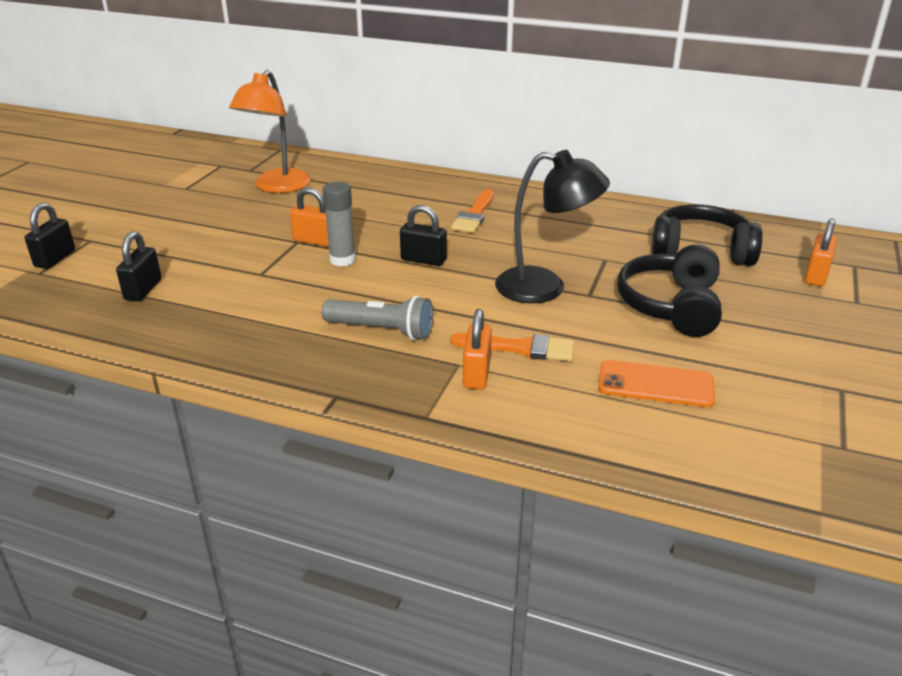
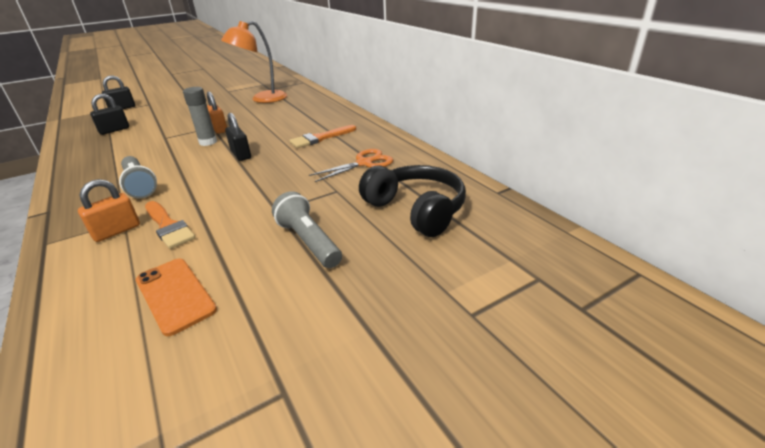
camera: 40 degrees right, 0 degrees up
black lamp [495,150,610,303] -> none
black headphones [617,244,722,337] -> grey flashlight [272,191,342,268]
orange padlock [805,218,837,286] -> none
none -> orange scissors [309,149,393,182]

